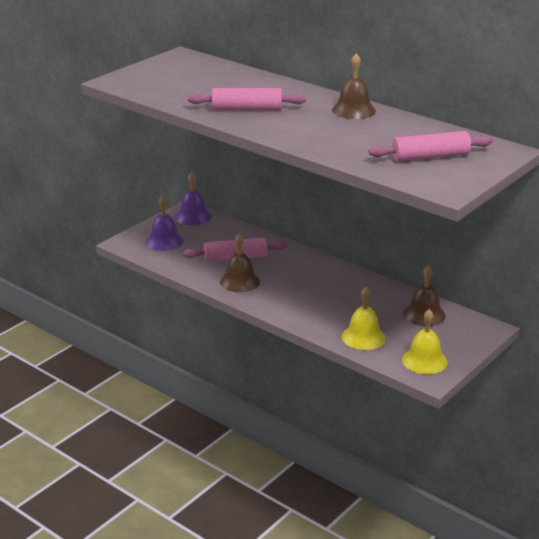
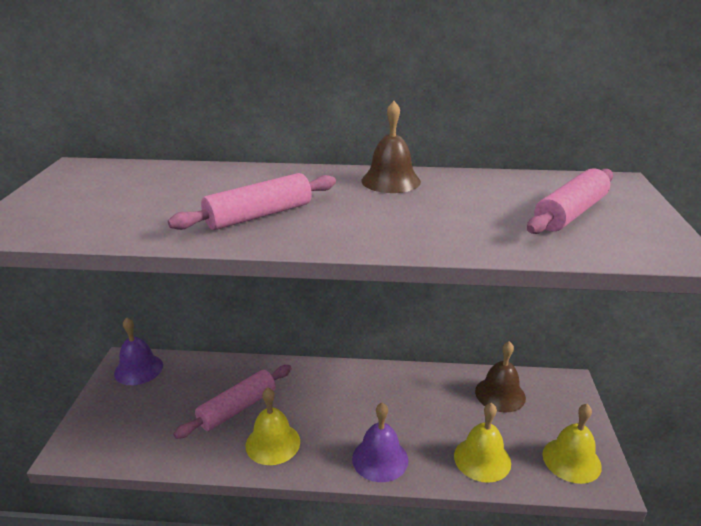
camera: 35 degrees left, 0 degrees up
purple bell [146,196,184,251] -> purple bell moved to [352,403,408,482]
brown bell [220,234,260,292] -> yellow bell [245,388,300,465]

